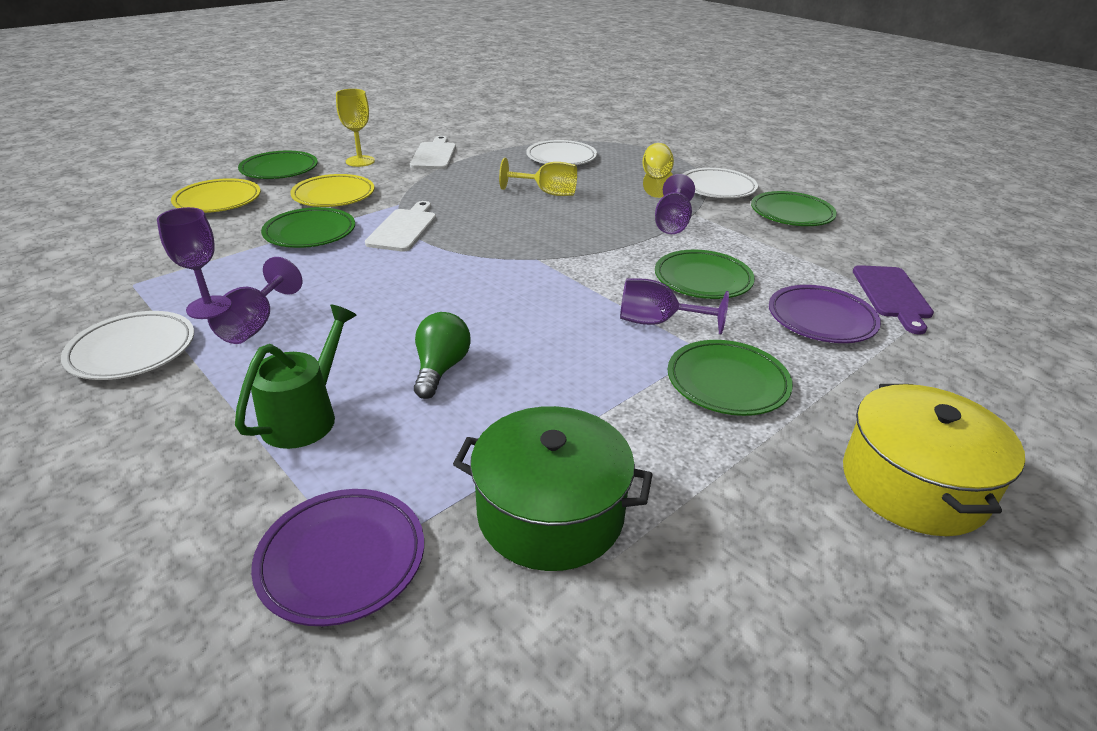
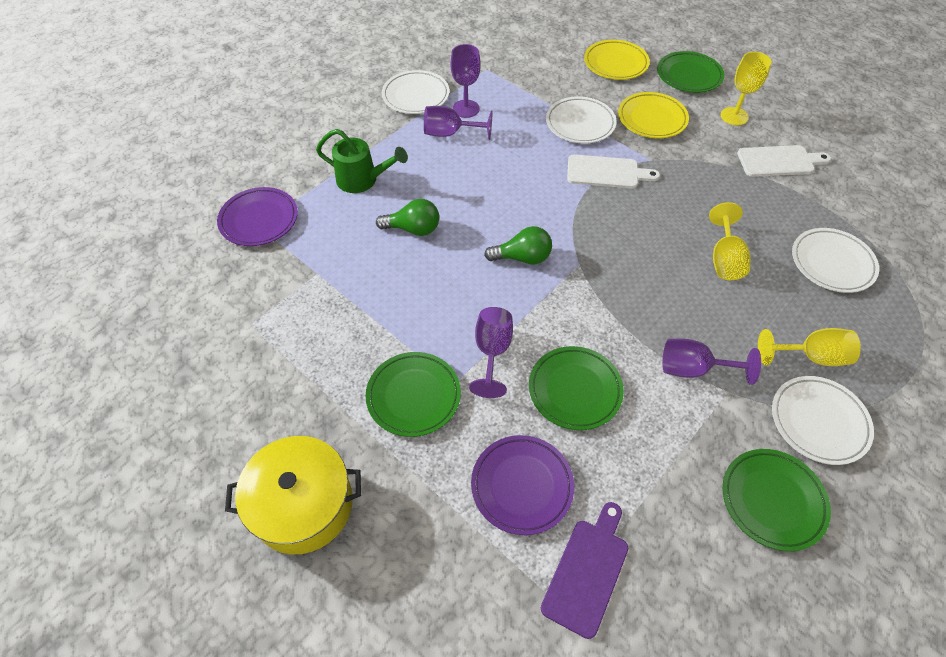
camera: 85 degrees right, 20 degrees up
green plate [261,207,355,248] -> white plate [546,96,617,143]
green pot [453,406,653,571] -> none
purple cutting board [853,265,934,334] -> purple cutting board turned 120 degrees clockwise [541,502,628,639]
none -> green light bulb [484,226,552,265]

